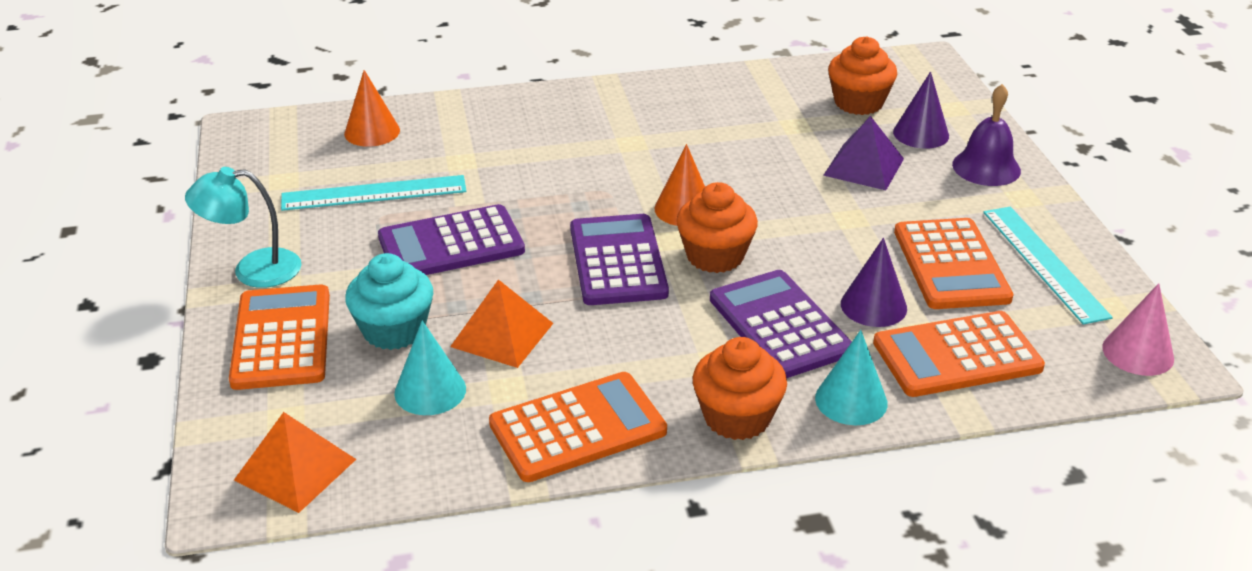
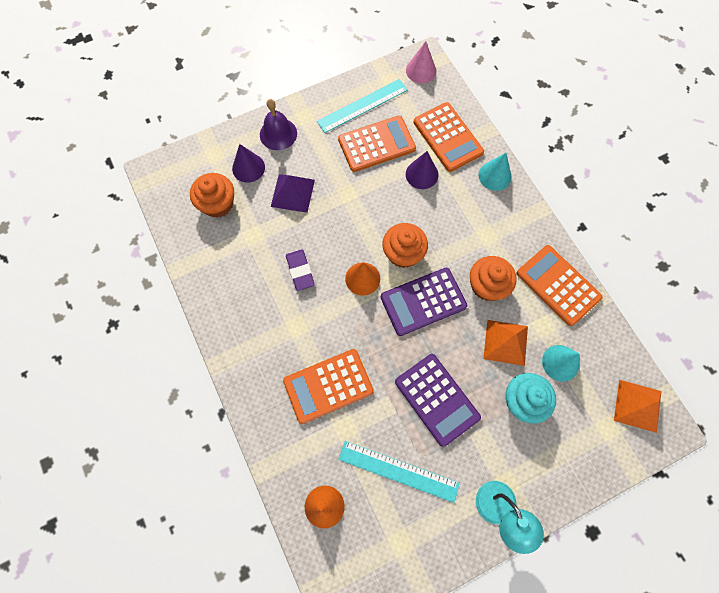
camera: 105 degrees left, 35 degrees up
orange calculator [229,284,330,390] -> orange calculator moved to [283,349,374,424]
turquoise ruler [281,175,466,211] -> turquoise ruler turned 45 degrees counterclockwise [338,441,460,503]
orange cupcake [693,337,787,440] -> orange cupcake moved to [470,256,517,301]
purple calculator [710,270,852,378] -> none
none -> purple eraser [286,249,315,291]

